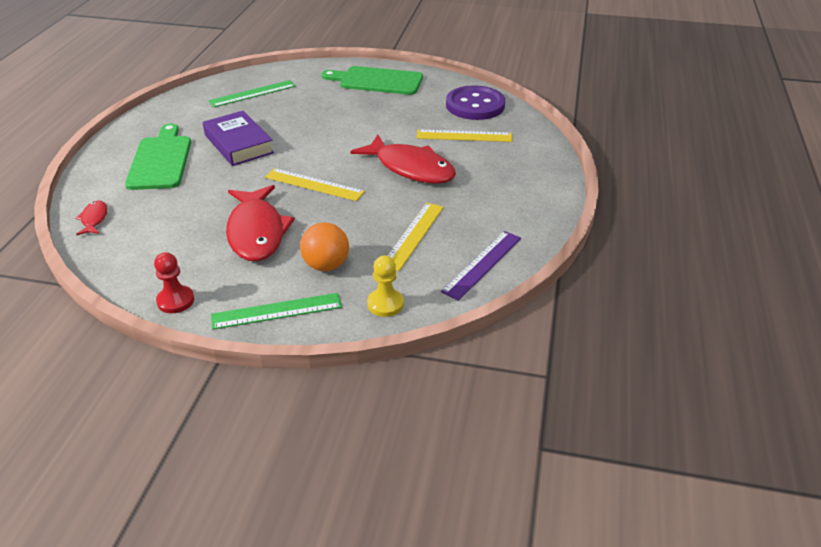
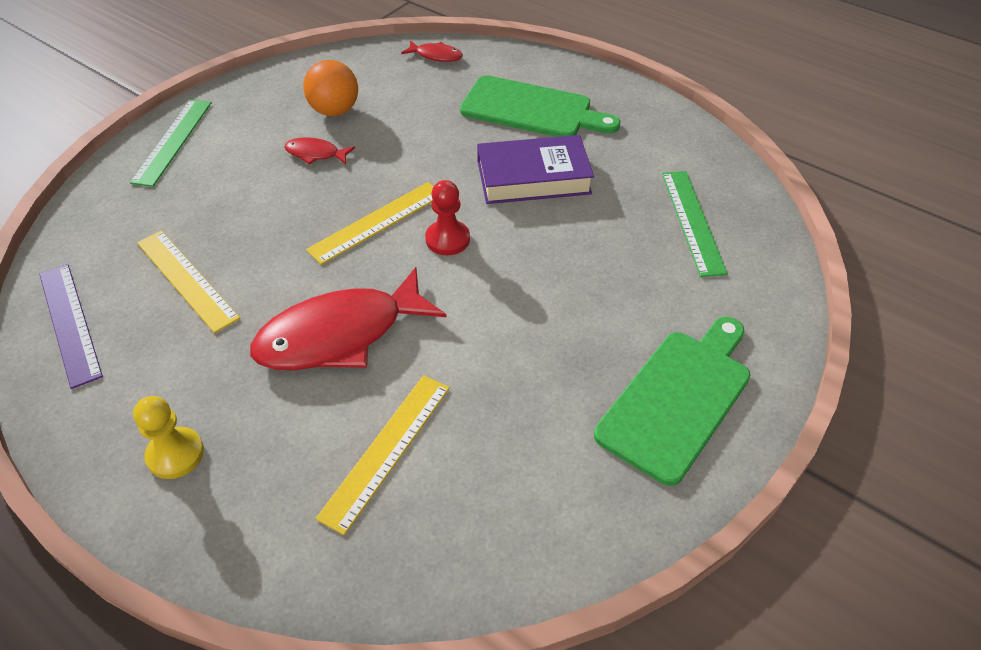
camera: 115 degrees right, 10 degrees up
red pawn [154,252,194,313] -> red pawn moved to [425,180,470,255]
red fish [226,185,295,261] -> red fish [284,137,355,165], size x0.45
orange ball [300,223,349,271] -> orange ball moved to [303,60,358,116]
yellow pawn [367,256,404,317] -> yellow pawn moved to [133,396,204,479]
purple button [446,85,505,120] -> none

